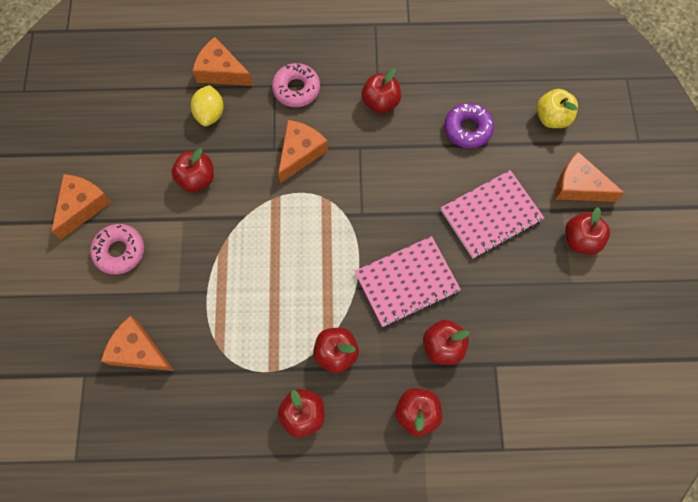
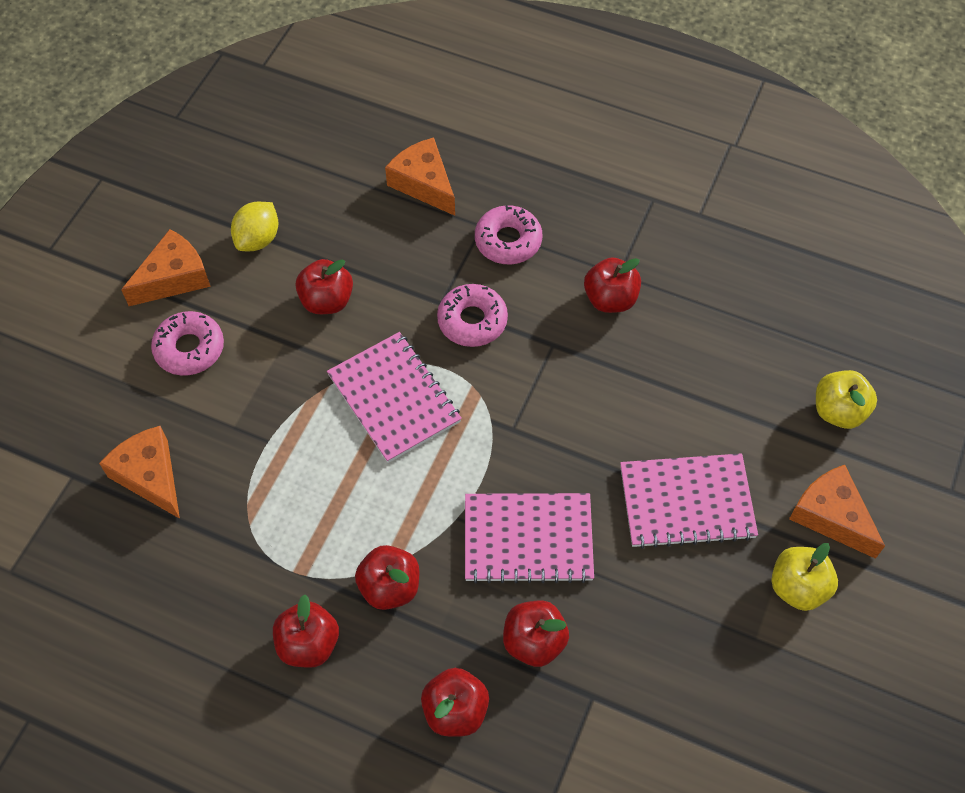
camera: 25 degrees right, 10 degrees down
yellow lemon [191,85,224,127] -> yellow lemon moved to [231,202,278,251]
orange cheese [278,120,328,183] -> pink donut [437,284,508,347]
purple donut [444,103,494,148] -> none
red apple [565,207,610,255] -> yellow apple [771,543,838,611]
none -> pink notebook [327,332,462,463]

